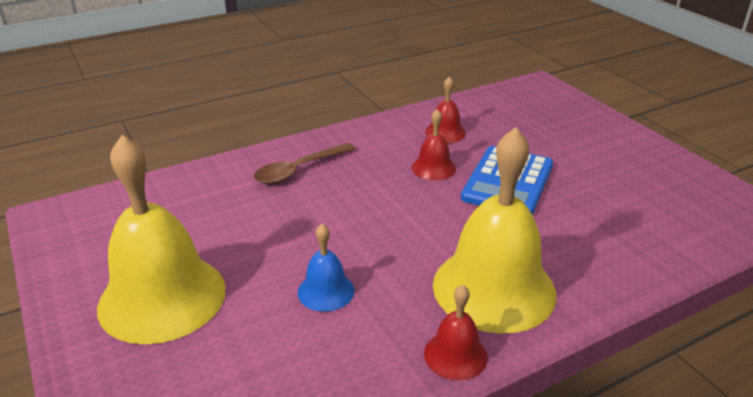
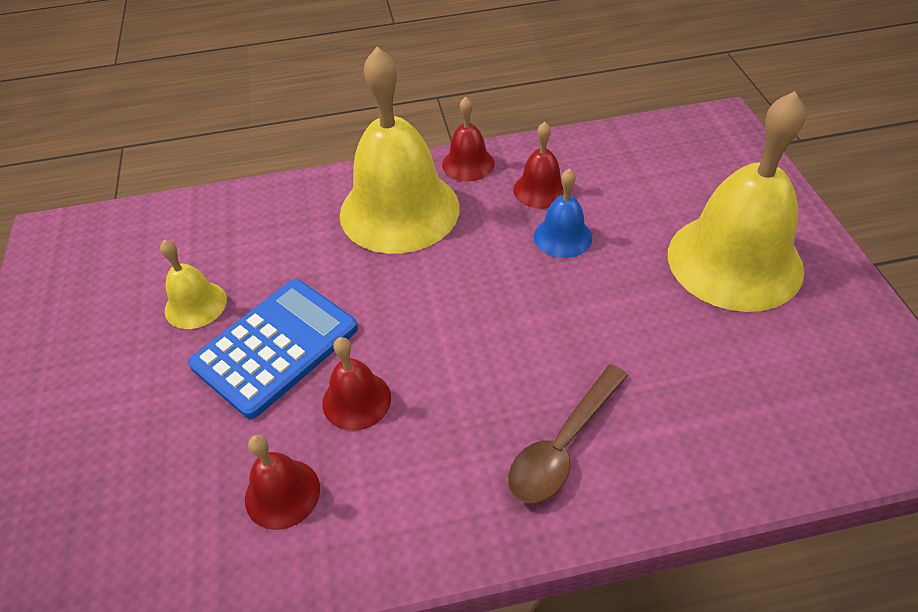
camera: 160 degrees left, 15 degrees up
brown spoon [254,143,355,184] -> brown spoon turned 150 degrees clockwise [508,364,628,503]
none -> yellow bell [160,240,227,329]
none -> red bell [513,122,564,209]

